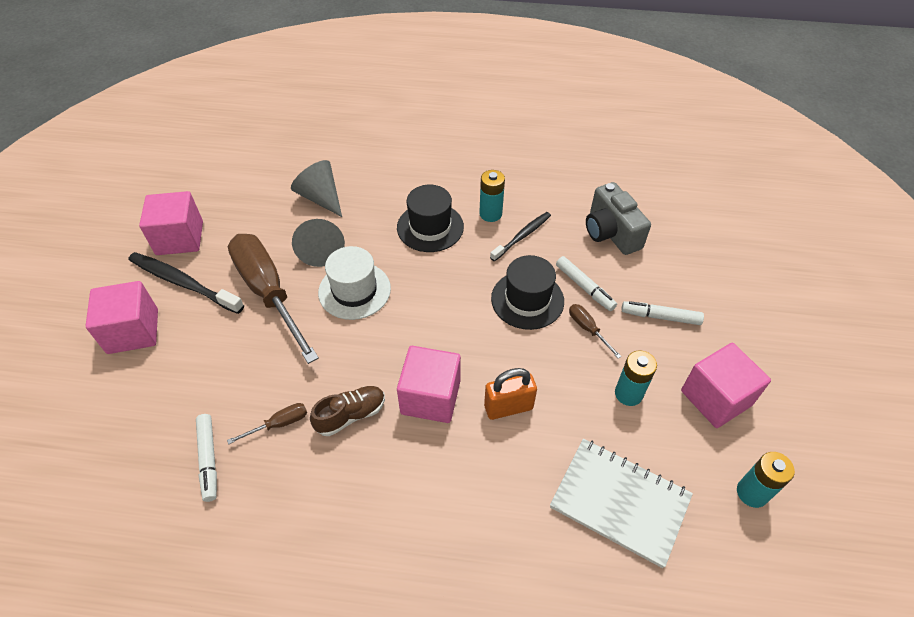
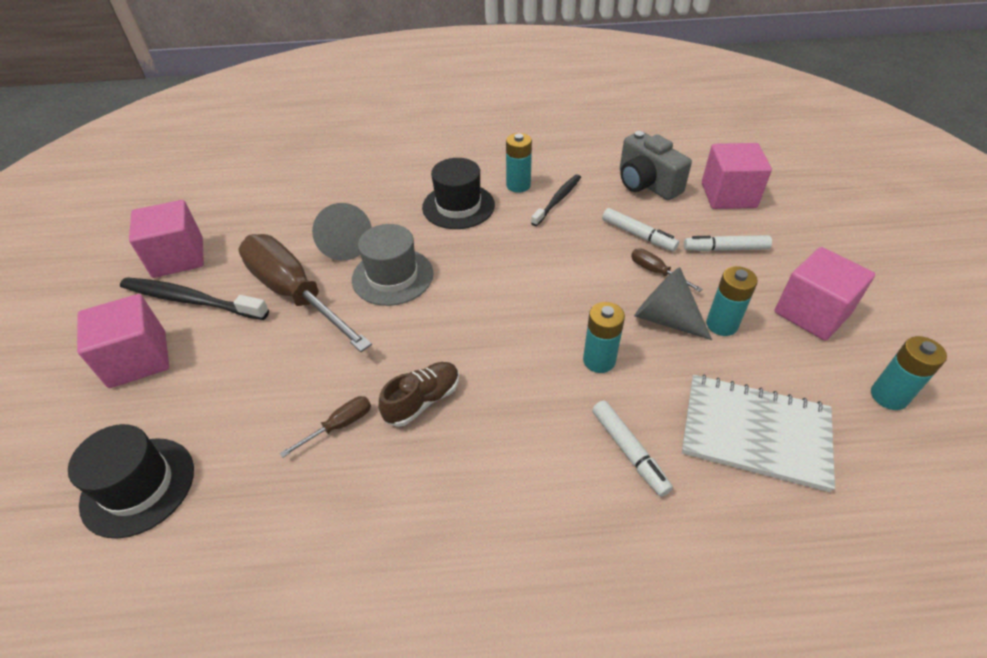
camera: 10 degrees left, 5 degrees down
white marker [196,414,217,502] -> white marker moved to [592,400,673,497]
grey cone [291,160,342,217] -> grey cone moved to [634,267,712,340]
white hat [318,246,391,320] -> grey hat [352,224,433,306]
pink cube [397,346,461,423] -> pink cube moved to [702,143,772,209]
orange padlock [484,368,537,420] -> turquoise battery [583,302,625,373]
black hat [491,255,564,330] -> black hat moved to [68,424,194,539]

